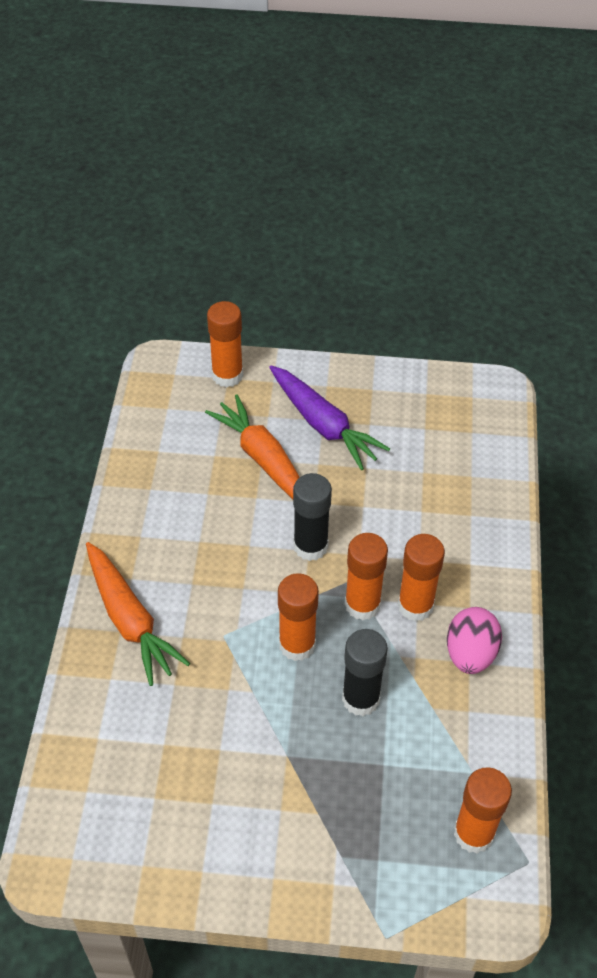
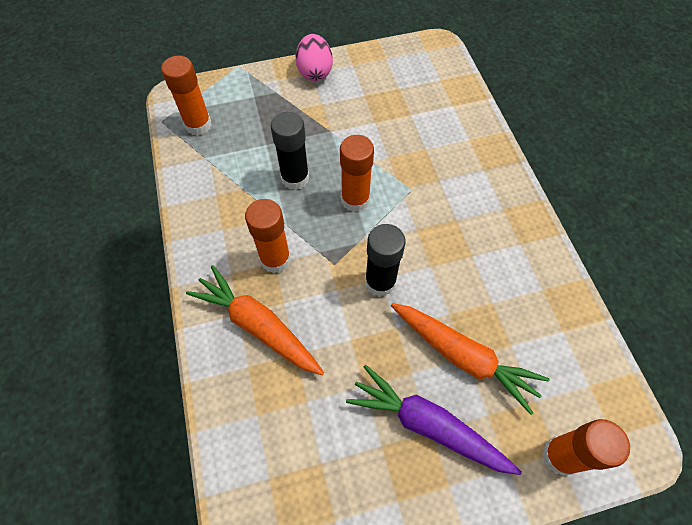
camera: 160 degrees right, 10 degrees up
orange carrot [86,542,190,686] -> orange carrot moved to [186,265,324,375]
orange glue stick [345,533,388,620] -> none
pink egg [447,607,502,674] -> pink egg moved to [296,34,333,81]

